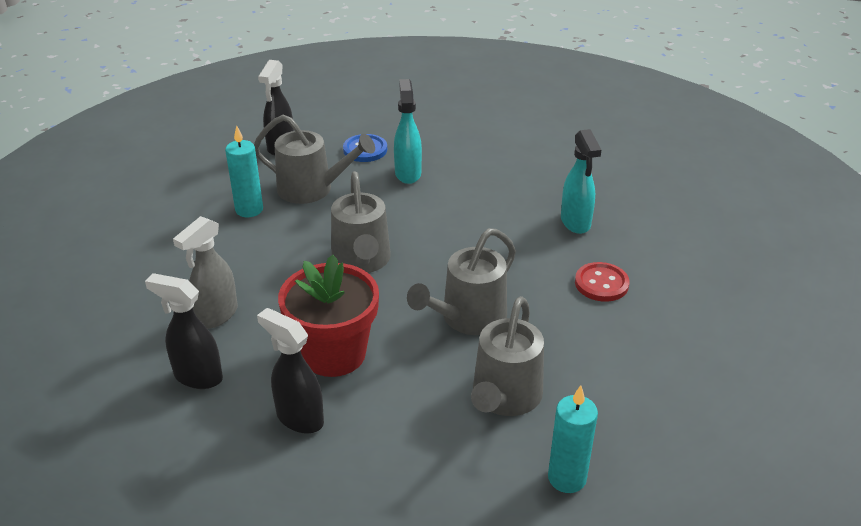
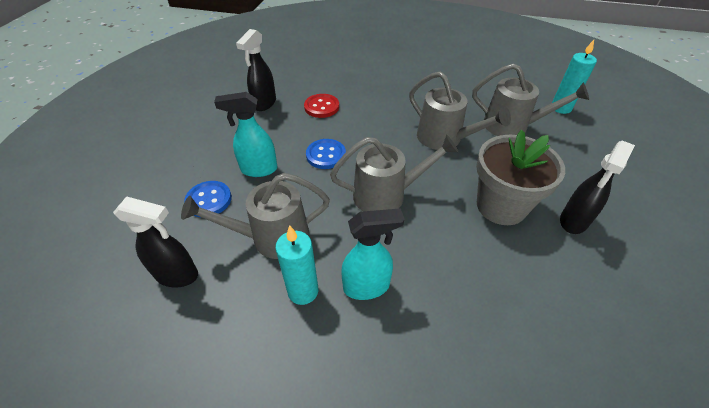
camera: 90 degrees left, 10 degrees up
black spray bottle [145,273,223,389] -> black spray bottle moved to [236,29,276,111]
grey spray bottle [173,216,238,329] -> none
grey watering can [254,115,375,204] -> grey watering can turned 120 degrees counterclockwise [181,173,330,259]
red flower pot [278,255,379,377] -> grey flower pot [476,130,565,225]
turquoise spray bottle [561,129,601,234] -> turquoise spray bottle moved to [341,208,404,300]
red button [575,262,630,302] -> red button moved to [304,94,339,118]
none -> blue button [306,139,346,169]

